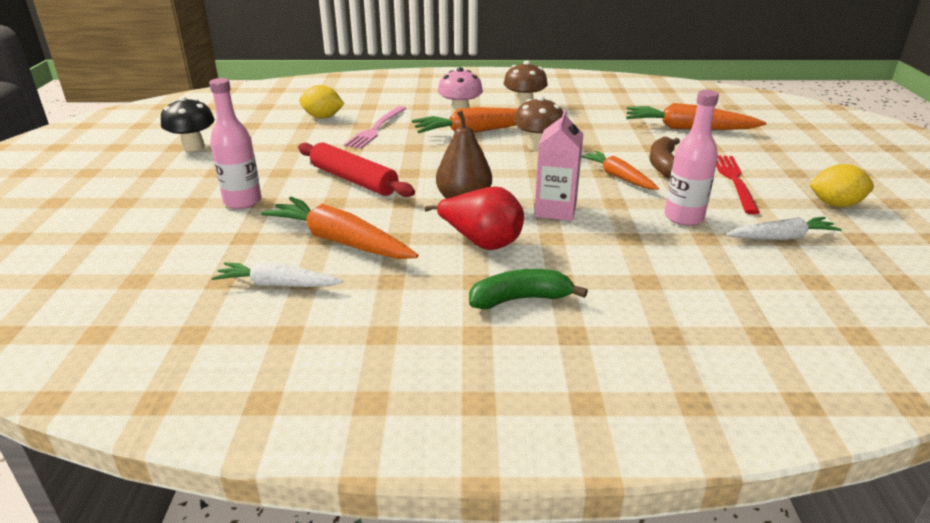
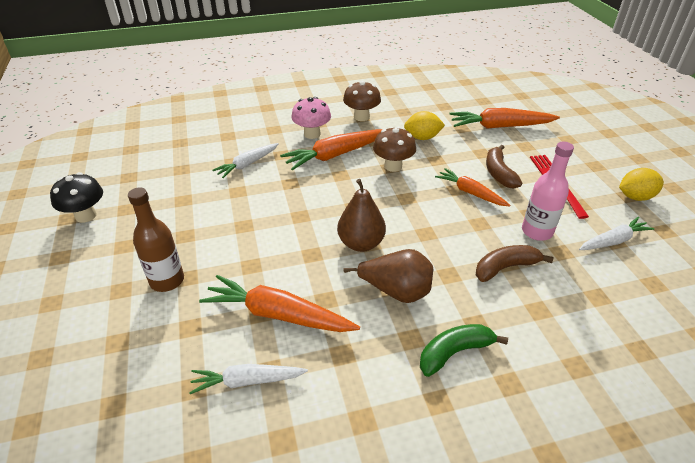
camera: 15 degrees left, 10 degrees up
pink bottle [209,78,262,209] -> brown bottle [128,187,184,292]
red rolling pin [298,143,415,197] -> none
yellow lemon [299,85,344,119] -> yellow lemon moved to [404,111,445,140]
pink fork [344,106,407,149] -> white carrot [213,143,279,178]
red pear [424,186,524,250] -> brown pear [343,249,433,303]
pink carton [534,109,583,221] -> none
none -> brown banana [476,245,554,282]

